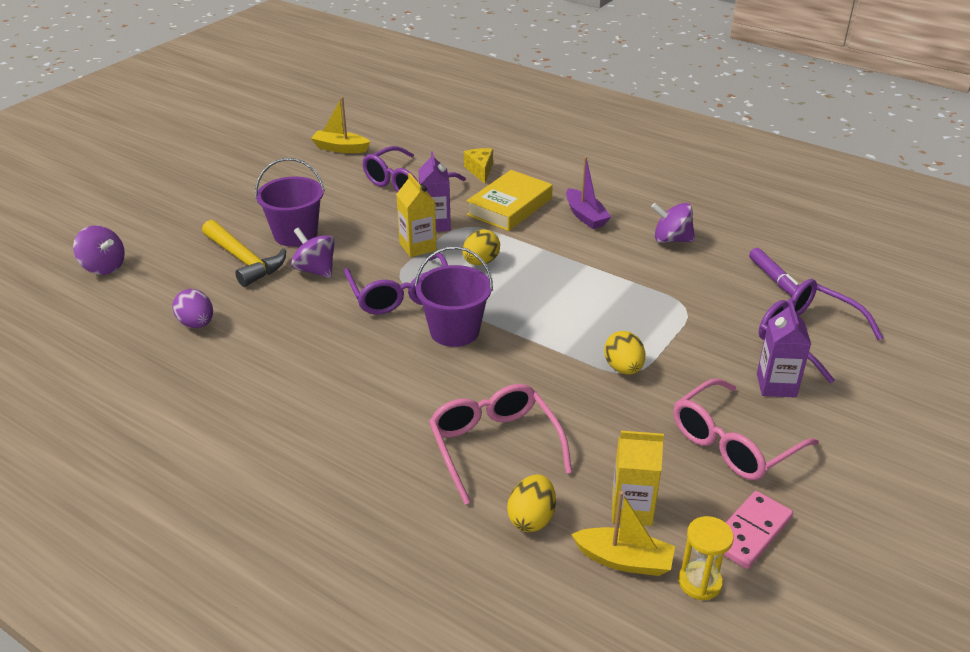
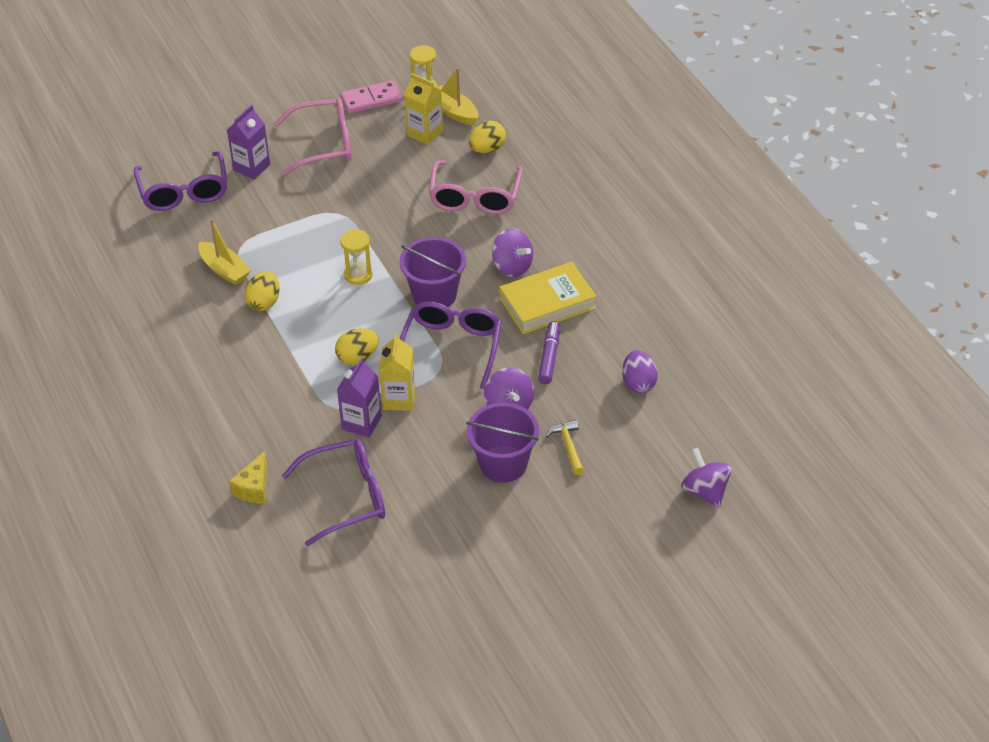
camera: 150 degrees left, 10 degrees up
yellow hammer [202,220,286,287] -> yellow hammer [546,420,584,475], size x0.55
yellow boat [311,97,370,153] -> yellow boat moved to [198,219,251,285]
yellow book [467,170,553,231] -> yellow book moved to [499,262,597,334]
purple boat [566,157,611,229] -> none
yellow egg [604,331,645,375] -> yellow egg moved to [244,271,280,311]
purple spinning top [651,203,695,243] -> purple spinning top moved to [492,228,533,277]
purple marker [749,248,799,296] -> purple marker moved to [538,321,560,384]
none -> yellow hourglass [340,229,373,285]

